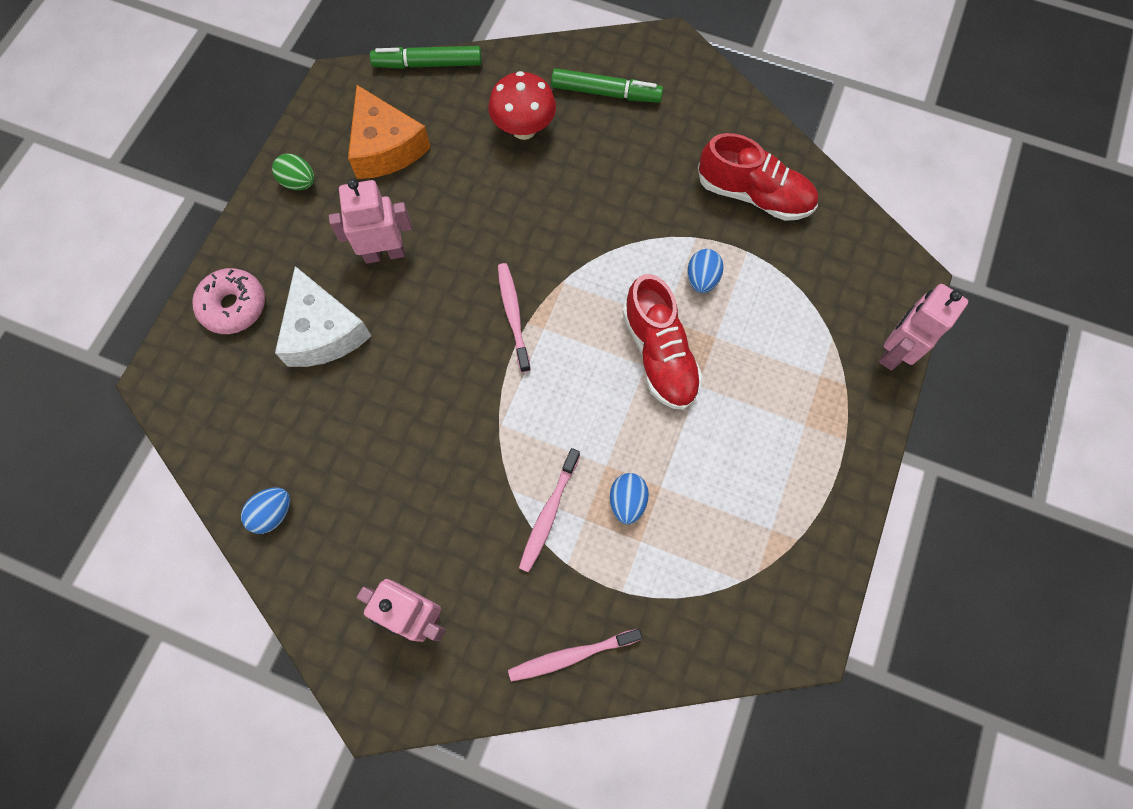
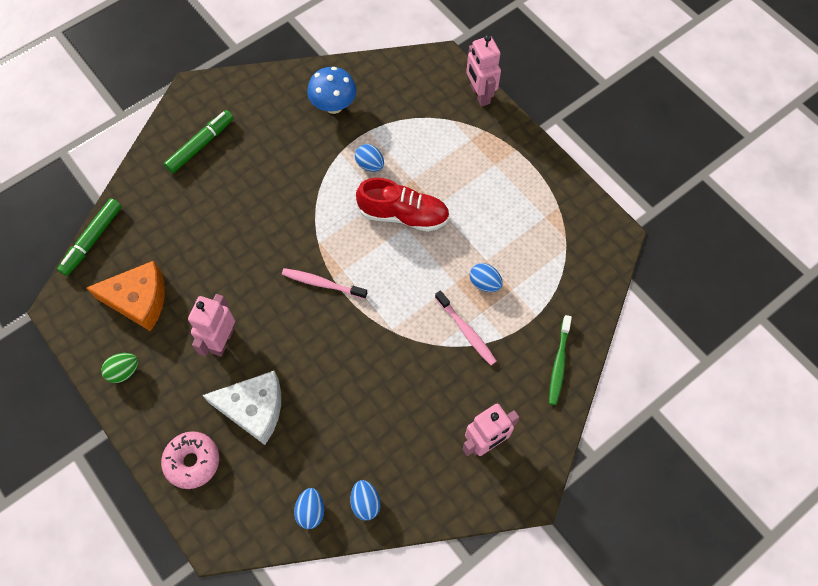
camera: 60 degrees left, 5 degrees down
red mushroom [489,71,556,140] -> none
pink toothbrush [508,629,642,682] -> green toothbrush [549,315,572,405]
red shoe [698,133,818,221] -> blue mushroom [307,67,357,114]
none -> blue egg [294,488,324,529]

